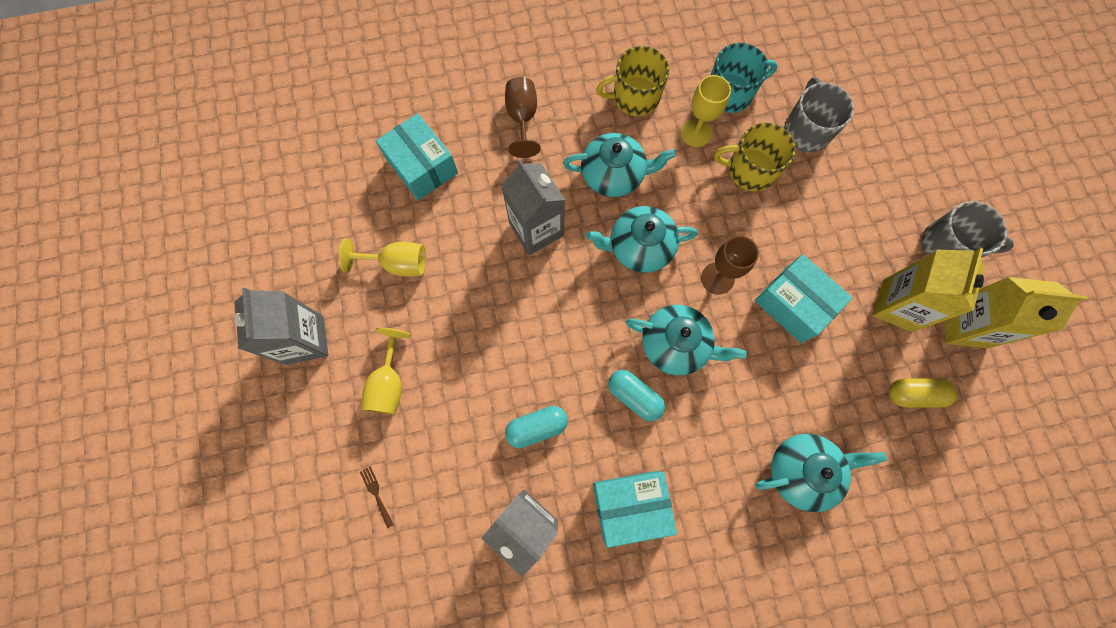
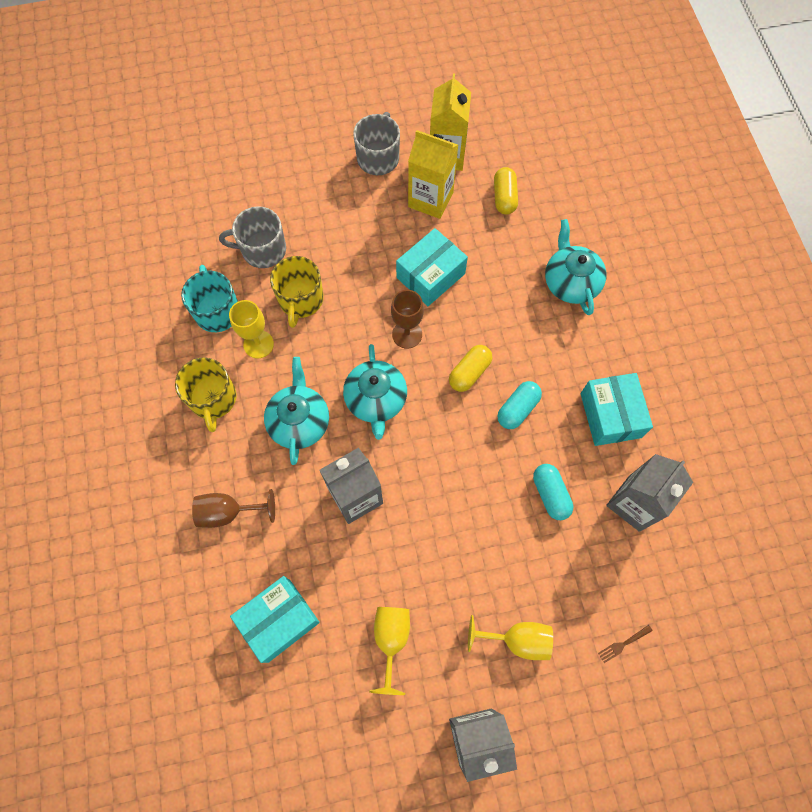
camera: 90 degrees left, 5 degrees down
turquoise teapot [626,305,747,375] -> yellow capsule [449,345,492,392]

